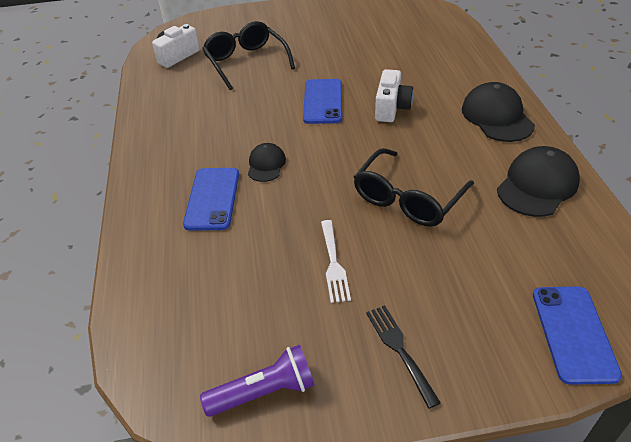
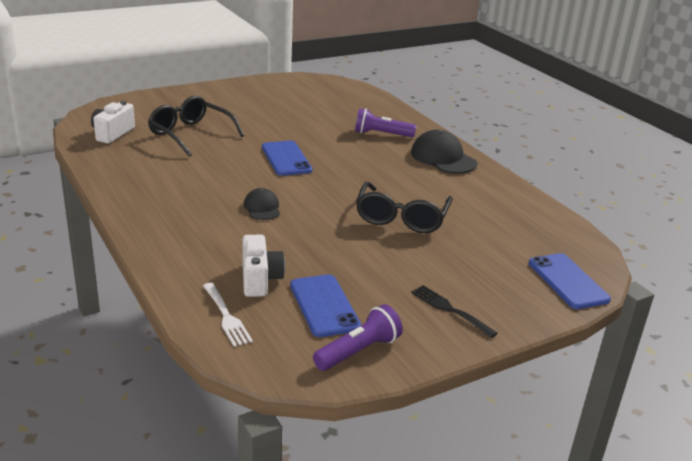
camera: 25 degrees left, 15 degrees down
blue phone [183,168,239,231] -> blue phone moved to [290,274,361,337]
white fork [321,220,351,303] -> white fork moved to [203,283,253,347]
white camera [375,69,414,122] -> white camera moved to [242,235,285,297]
black cap [497,146,580,217] -> none
none -> purple flashlight [355,108,416,137]

